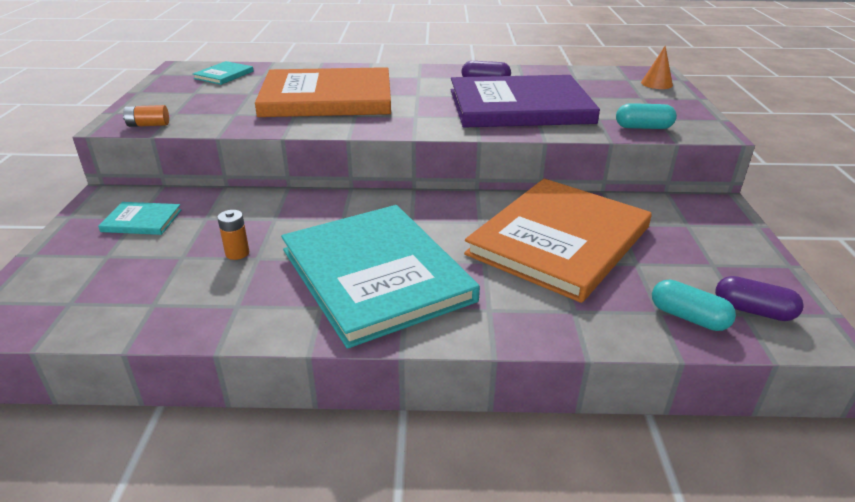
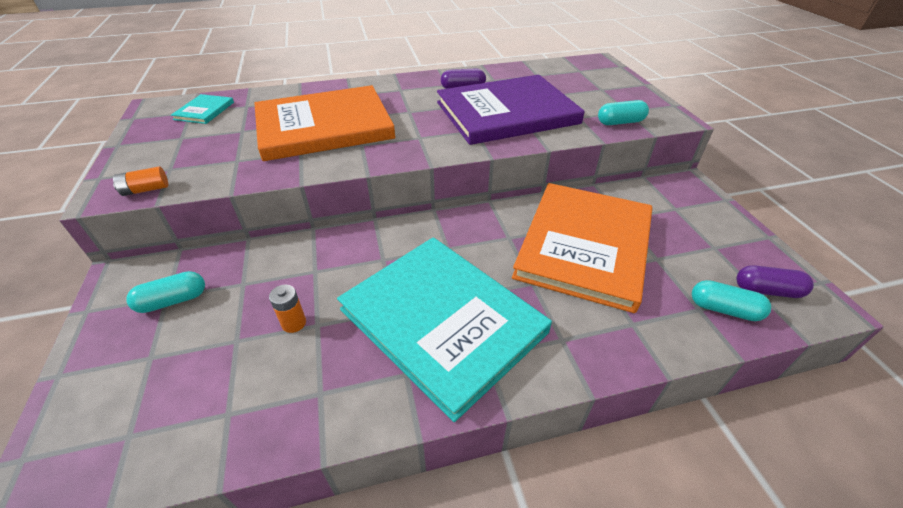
camera: 15 degrees left, 10 degrees up
turquoise book [98,202,182,235] -> turquoise capsule [126,271,205,313]
orange cone [641,46,673,89] -> none

